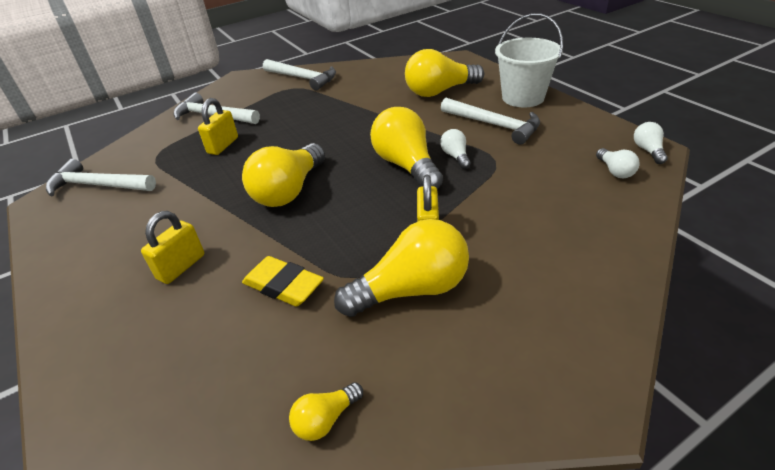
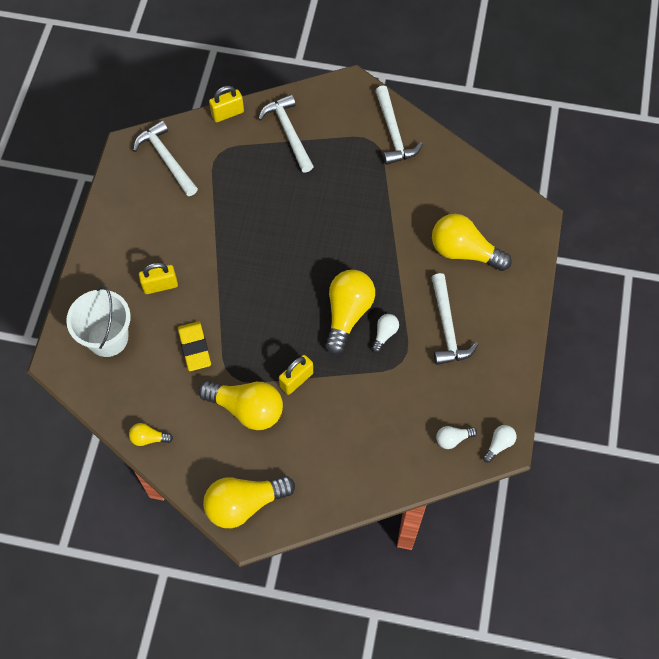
camera: 40 degrees right, 25 degrees up
yellow padlock [198,98,238,155] -> yellow padlock moved to [209,86,244,122]
yellow light bulb [242,143,325,207] -> yellow light bulb moved to [203,476,295,528]
white bucket [495,13,563,107] -> white bucket moved to [66,286,131,357]
white light bulb [596,148,639,178] -> white light bulb turned 45 degrees clockwise [436,426,477,449]

